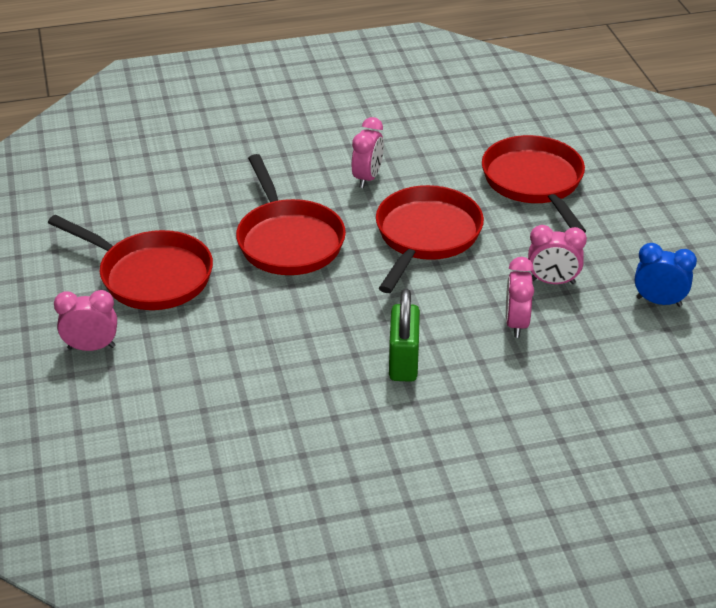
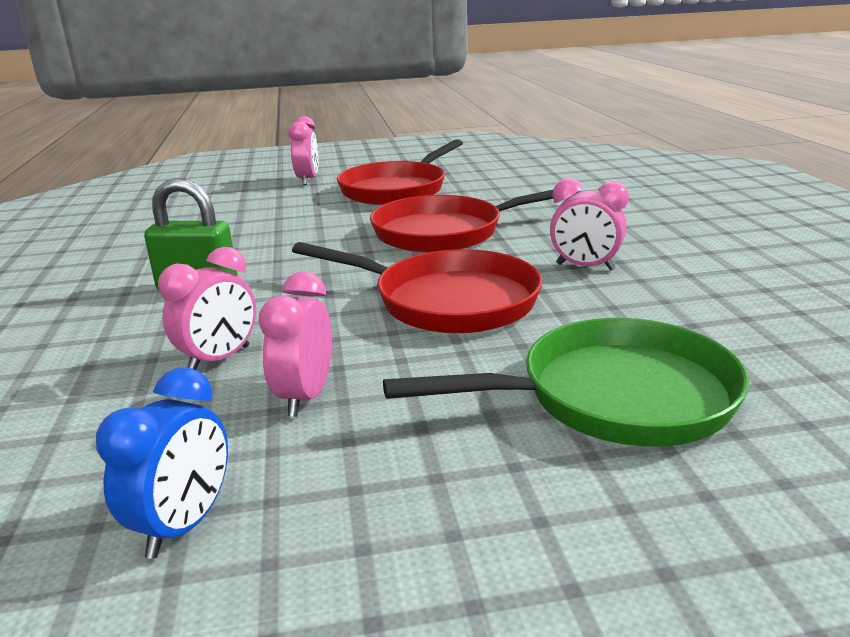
camera: 95 degrees right, 15 degrees down
red pan [482,135,586,232] -> green pan [383,318,749,447]
pink clock [506,257,534,338] -> pink clock turned 120 degrees clockwise [158,247,256,370]

